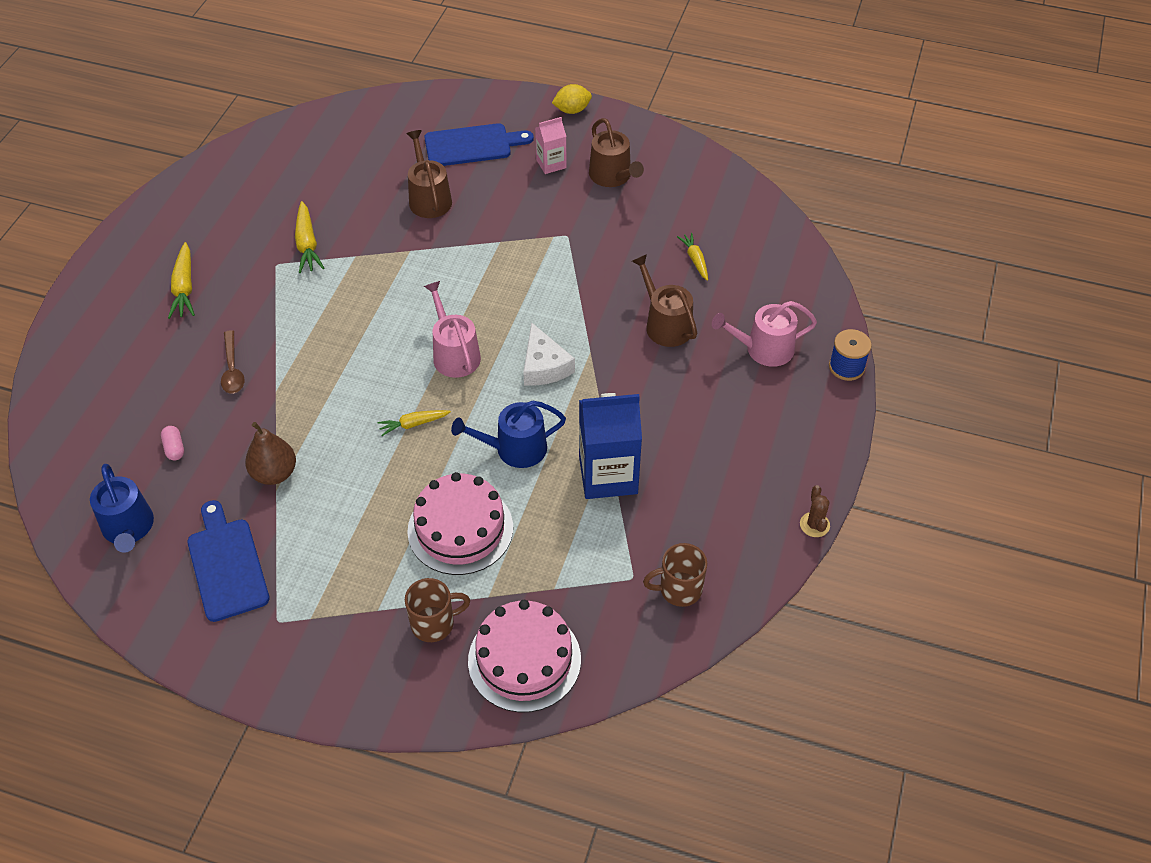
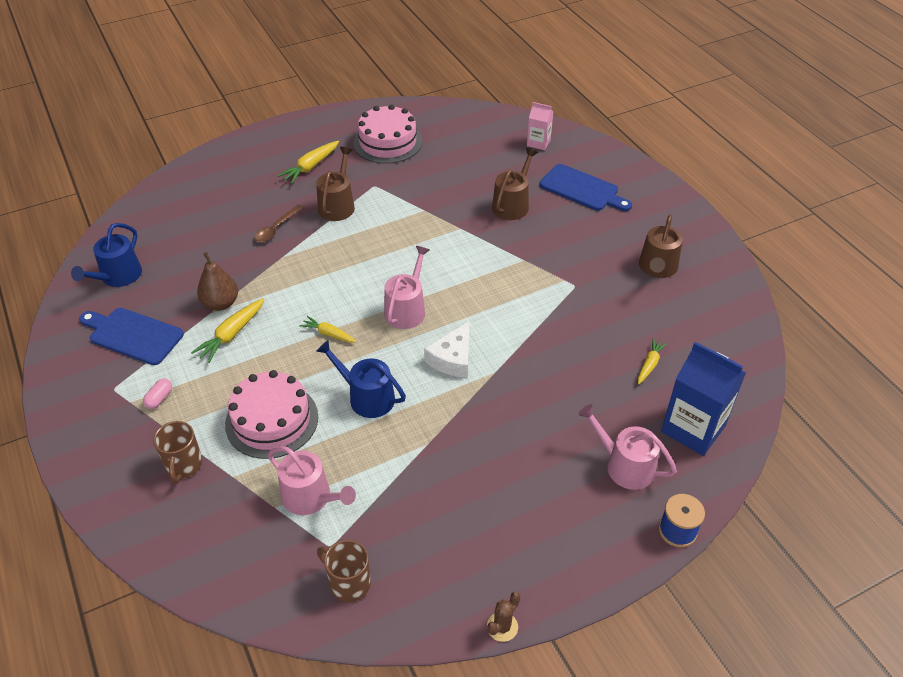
camera: 45 degrees right, 5 degrees down
pink capsule [161,426,184,460] -> pink capsule moved to [143,379,172,409]
blue cutting board [187,500,270,622] -> blue cutting board turned 90 degrees counterclockwise [79,308,184,365]
yellow carrot [295,201,324,273] -> yellow carrot moved to [191,298,265,363]
brown mug [405,578,470,642] -> brown mug turned 60 degrees clockwise [153,421,202,483]
pink cake [468,600,581,713] -> pink cake moved to [353,104,422,164]
pink carton [535,117,566,174] -> pink carton moved to [527,102,553,150]
yellow lemon [552,84,592,114] -> none
blue carton [579,393,642,499] -> blue carton moved to [661,342,746,456]
brown watering can [632,254,697,347] -> brown watering can moved to [316,147,355,221]
none -> pink watering can [268,446,356,515]

